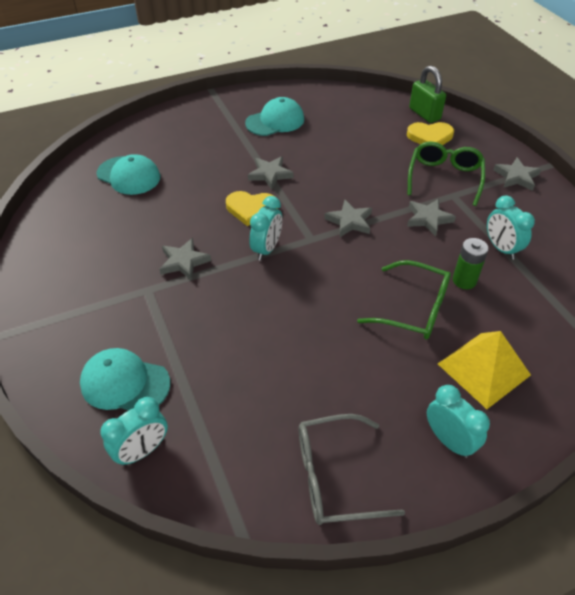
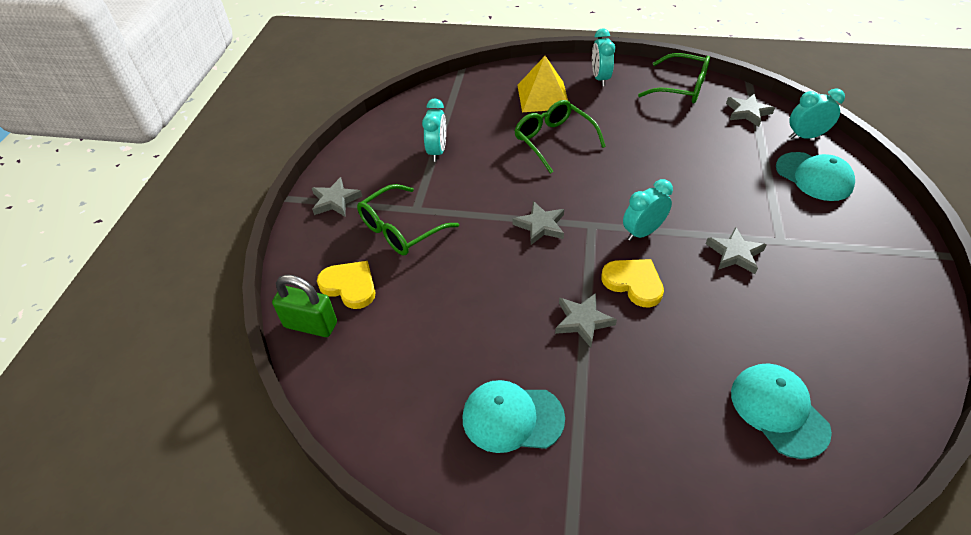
camera: 145 degrees left, 0 degrees up
grey glasses [299,414,405,525] -> green glasses [638,53,710,103]
grey star [407,199,456,236] -> grey star moved to [726,94,775,127]
green padlock [409,66,446,123] -> green padlock turned 75 degrees counterclockwise [272,275,337,337]
green battery [453,238,489,289] -> none

